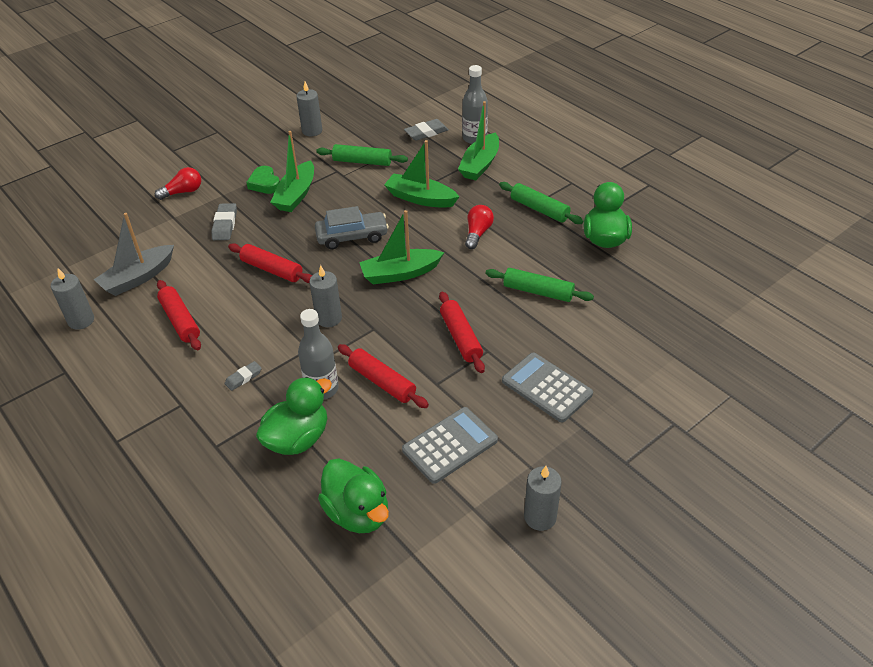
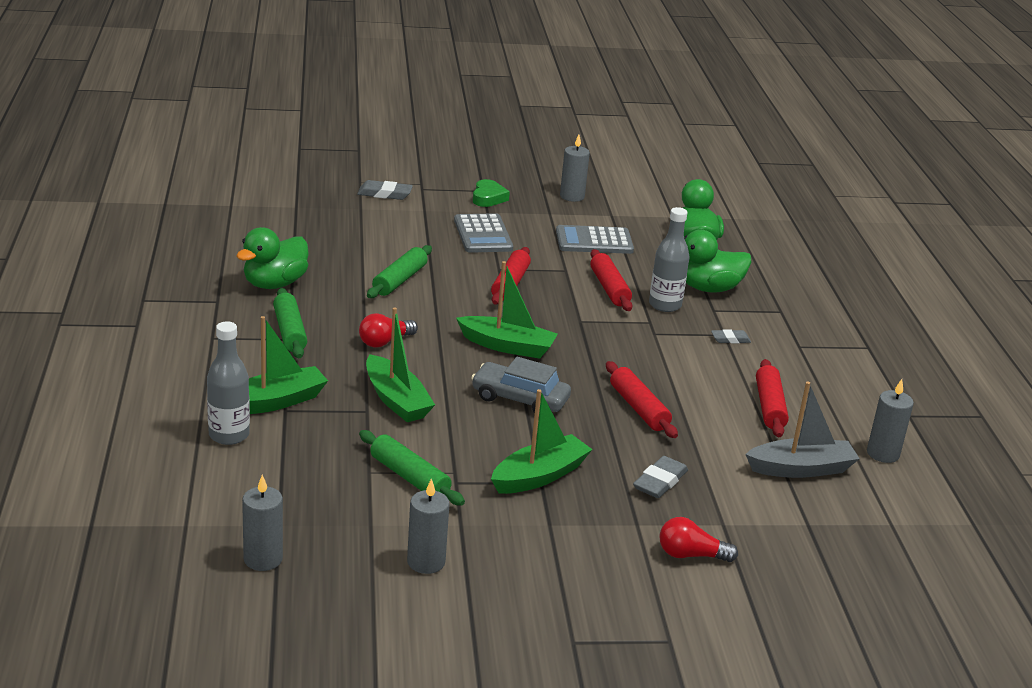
camera: 150 degrees left, 15 degrees down
green heart [246,166,280,194] -> green heart moved to [473,179,510,207]
grey candle [309,265,342,327] -> grey candle moved to [242,475,283,571]
grey eraser [404,119,449,141] -> grey eraser moved to [357,180,413,200]
green rolling pin [485,268,594,302] -> green rolling pin turned 60 degrees clockwise [367,245,432,298]

